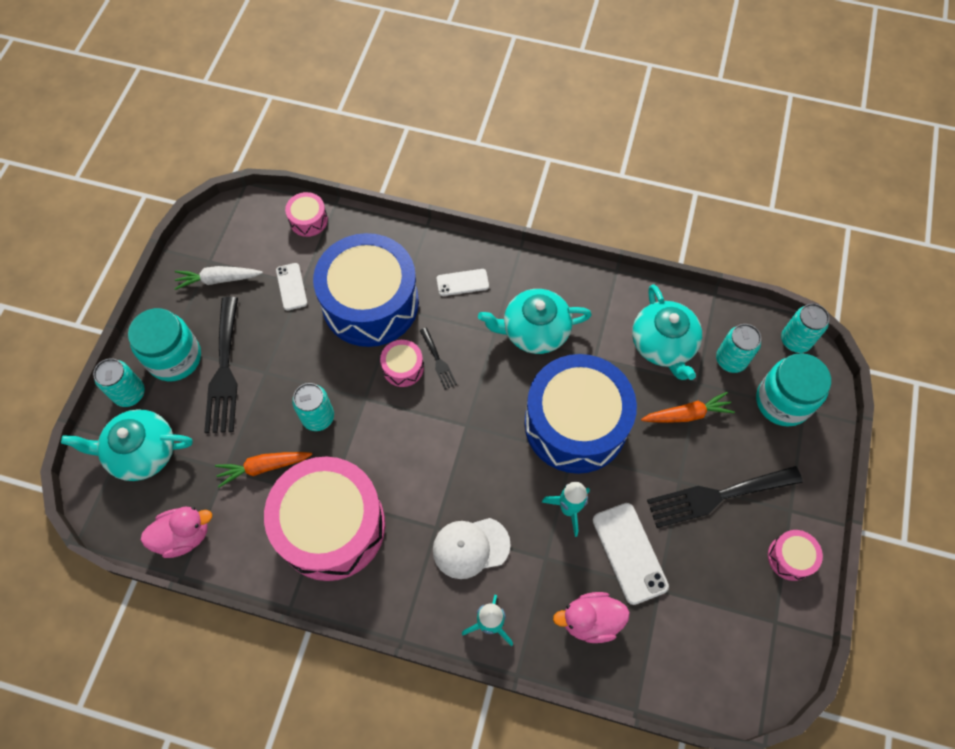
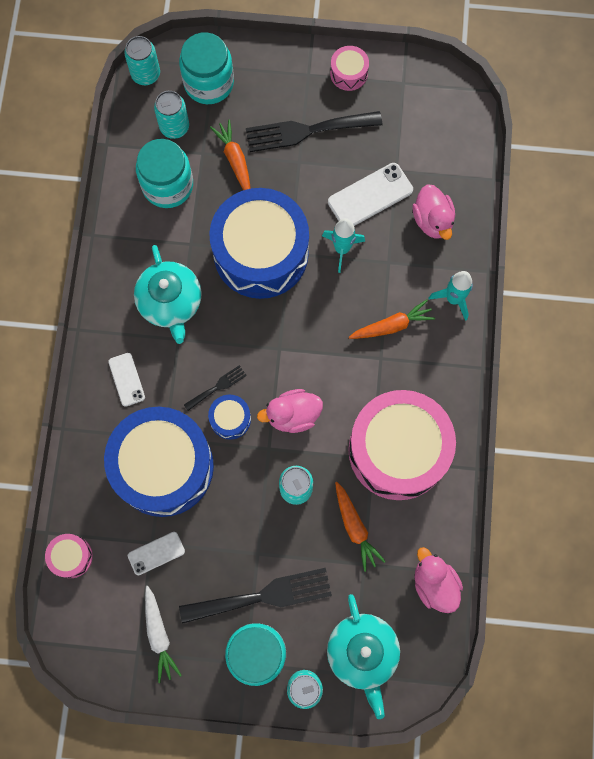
camera: 100 degrees left, 10 degrees up
pink drum [380,340,424,387] -> blue drum [208,395,251,440]
white cap [433,518,511,579] -> orange carrot [349,299,435,339]
turquoise teapot [632,284,702,380] -> turquoise jar [136,139,193,208]
black fork [647,466,803,528] -> black fork turned 105 degrees clockwise [246,111,382,152]
none -> pink duck [257,389,323,433]

